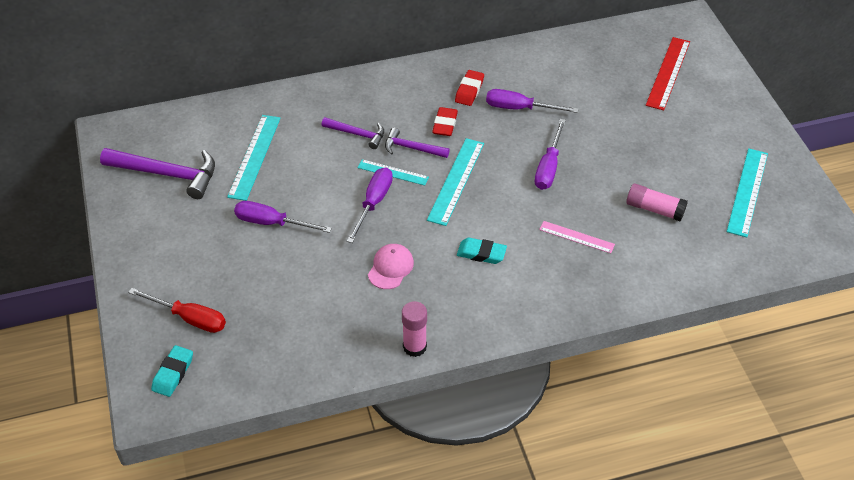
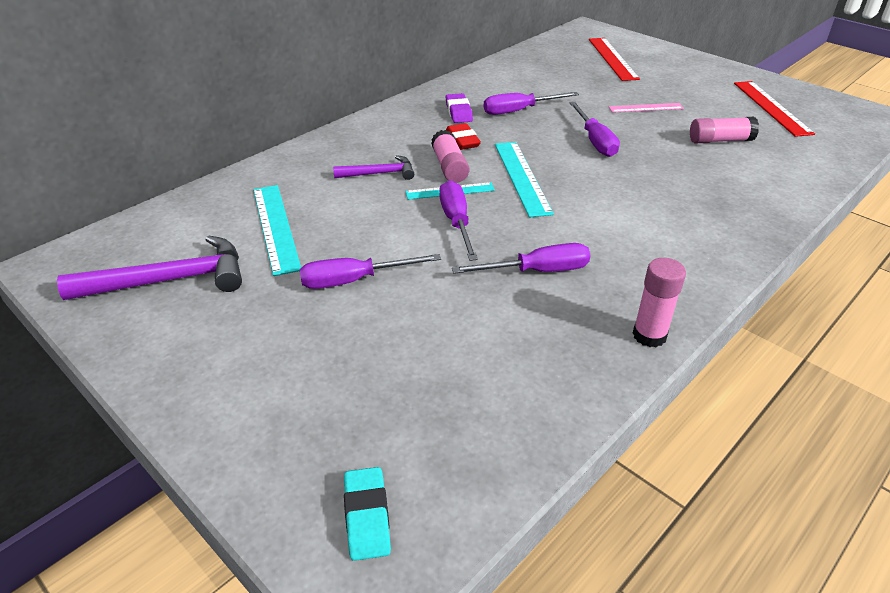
camera: 30 degrees left, 10 degrees down
red screwdriver [128,288,226,333] -> none
pink cap [368,244,414,289] -> purple screwdriver [452,243,590,274]
purple hammer [385,128,450,158] -> pink glue stick [431,130,470,183]
red eraser [455,70,484,106] -> purple eraser [446,93,473,123]
turquoise eraser [457,238,507,264] -> none
pink ruler [539,221,615,253] -> pink ruler moved to [609,103,684,113]
turquoise ruler [727,148,768,237] -> red ruler [734,81,815,137]

